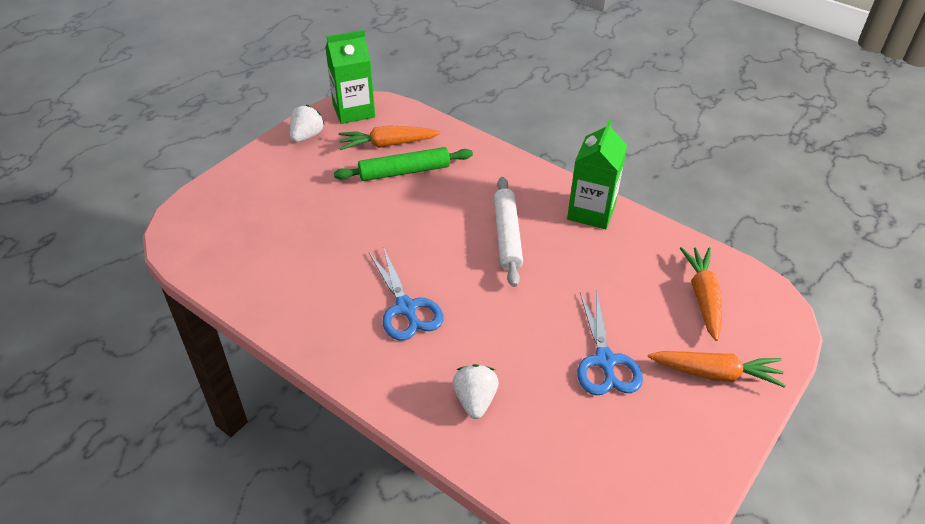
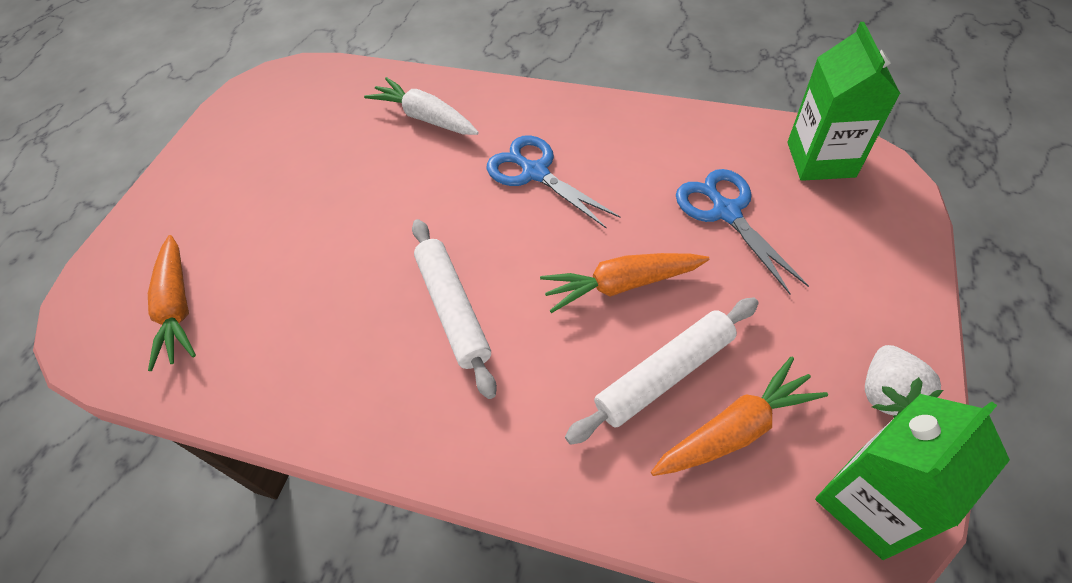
camera: 165 degrees right, 10 degrees up
green rolling pin [334,147,473,181] -> white rolling pin [565,297,759,445]
white strawberry [453,364,499,419] -> white carrot [364,77,479,135]
green carton [567,120,627,229] -> green carton moved to [787,22,900,181]
blue scissors [577,290,643,395] -> blue scissors moved to [676,169,809,294]
orange carrot [648,351,786,388] -> orange carrot moved to [540,253,709,313]

